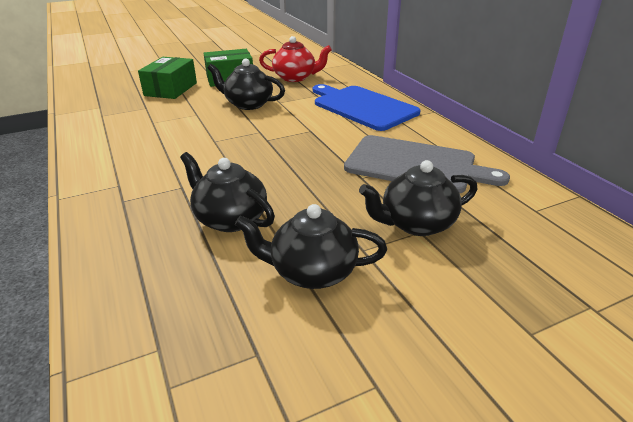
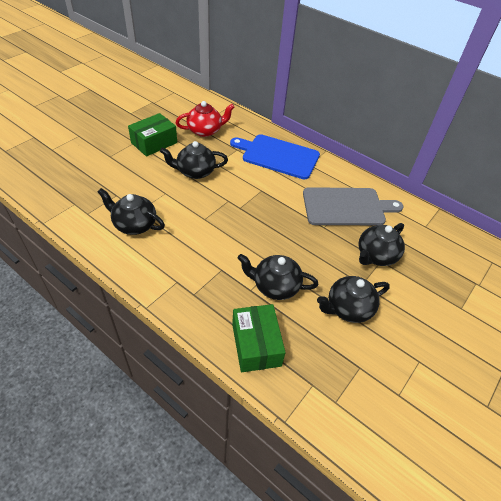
camera: 30 degrees left, 15 degrees up
green box [138,57,197,99] -> green box moved to [232,304,286,372]
none -> black teapot [98,188,165,235]

